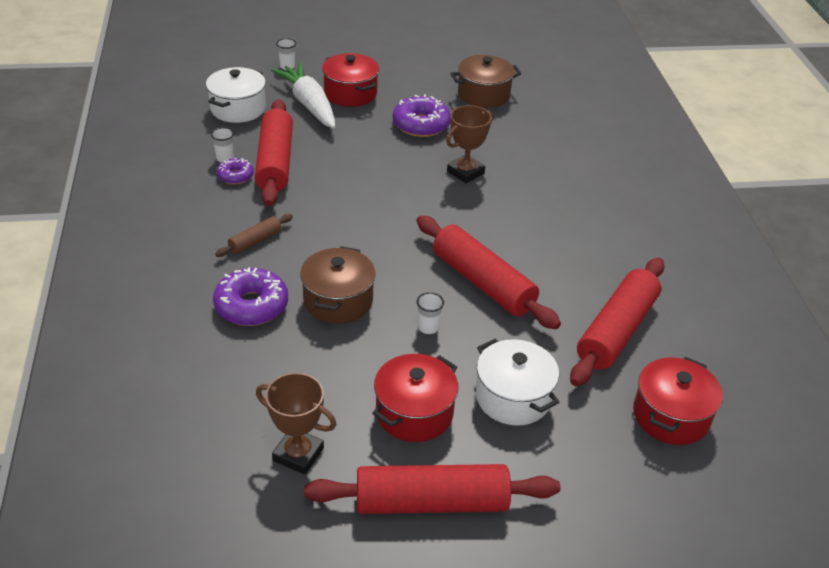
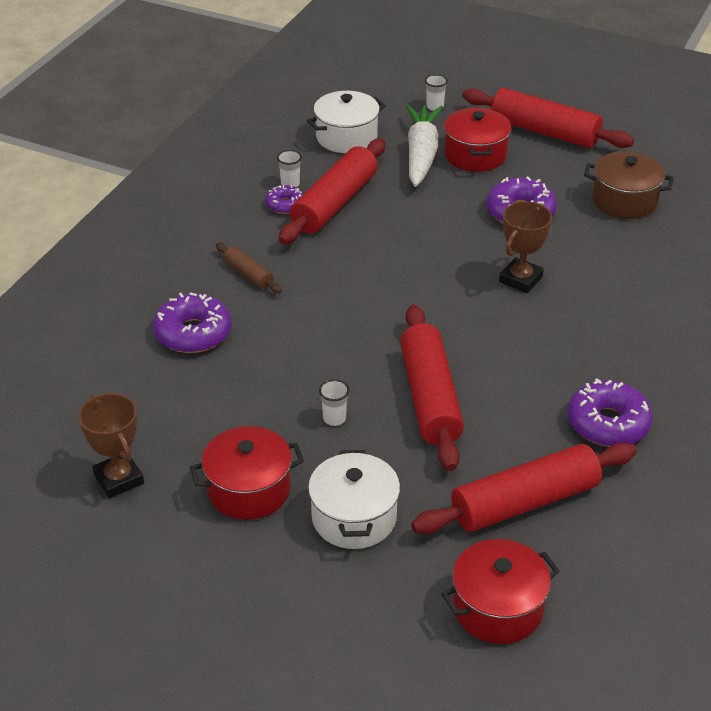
camera: 35 degrees right, 0 degrees up
brown rolling pin [215,214,293,257] -> brown rolling pin turned 60 degrees clockwise [216,243,282,293]
brown pot [300,246,376,324] -> none
red rolling pin [304,464,560,514] -> red rolling pin moved to [462,88,634,148]
brown trophy [446,105,493,183] -> brown trophy turned 45 degrees counterclockwise [499,201,552,293]
none -> purple donut [567,379,653,447]

